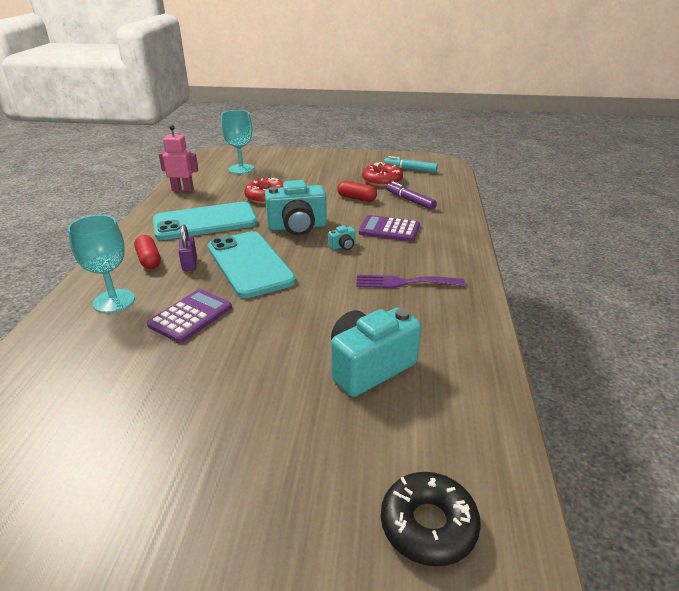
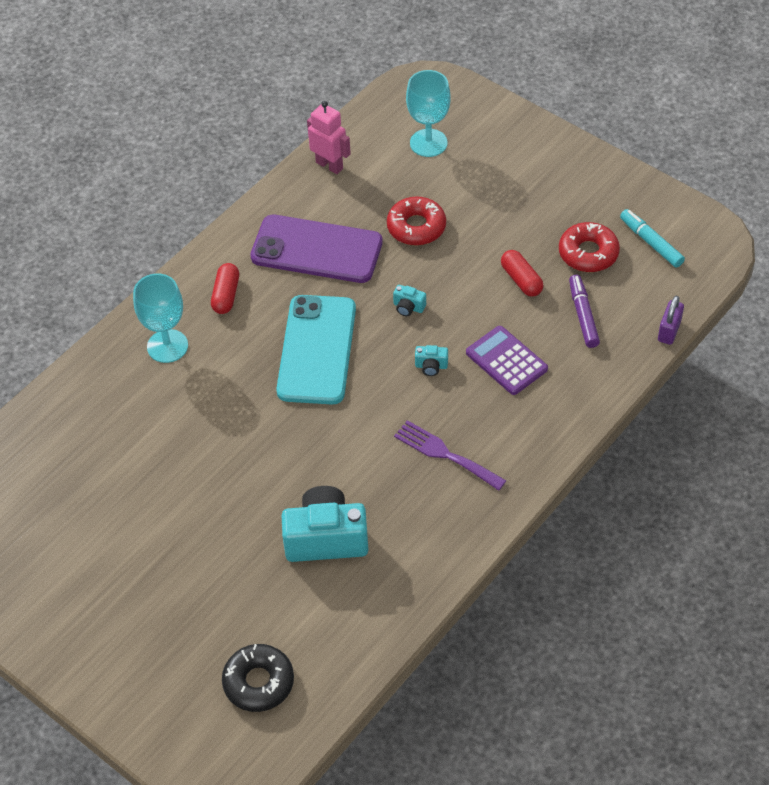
camera: 35 degrees right, 20 degrees up
purple calculator [147,289,232,343] -> none
turquoise phone [153,202,257,240] -> purple phone [250,215,383,283]
purple padlock [178,225,197,271] -> purple padlock moved to [658,296,684,345]
turquoise camera [265,180,327,236] -> turquoise camera [393,285,426,316], size x0.42

